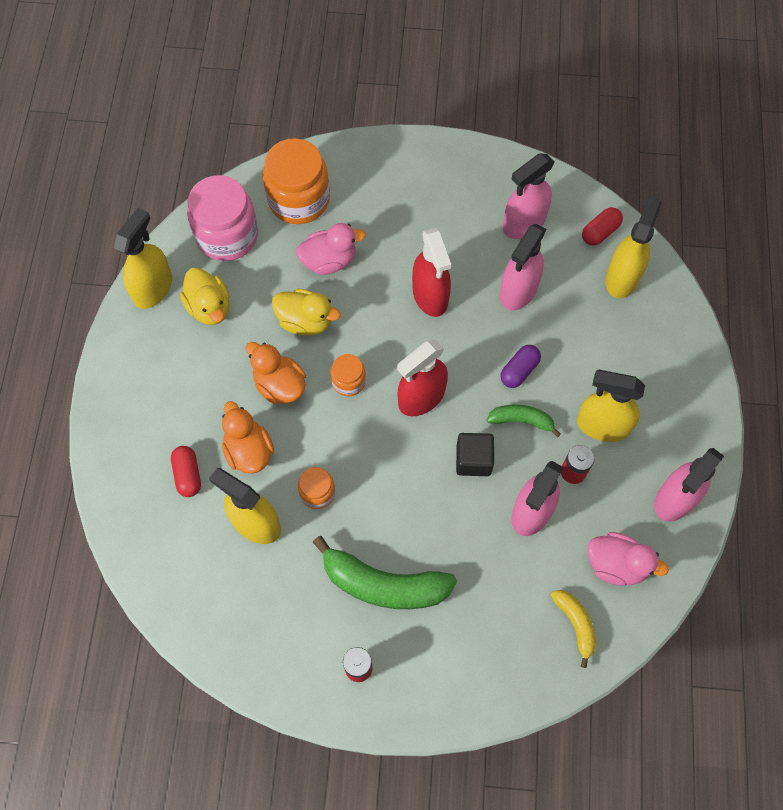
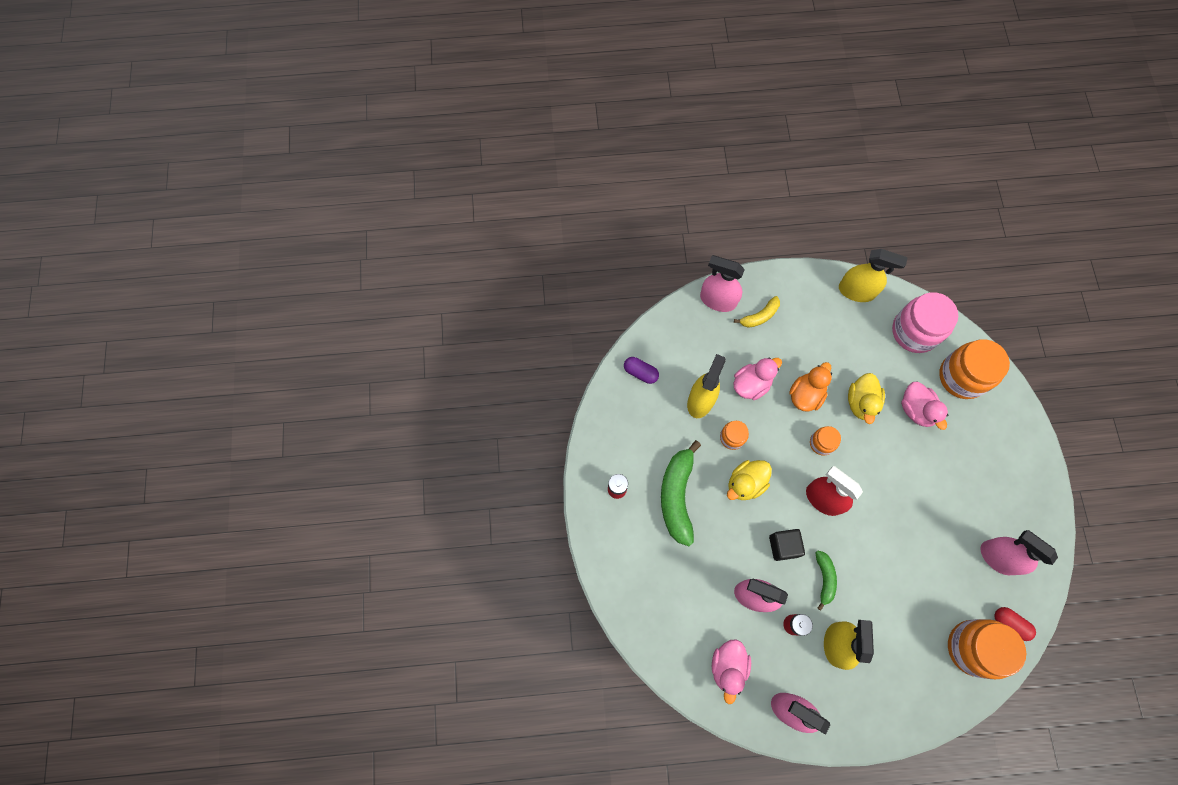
camera: 80 degrees right, 5 degrees up
red capsule [171,446,201,497] -> none
yellow duck [180,268,230,325] -> yellow duck moved to [727,460,772,500]
orange duck [222,401,274,474] -> pink duck [733,357,782,400]
red spray bottle [412,228,451,317] -> none
pink spray bottle [500,224,546,310] -> pink spray bottle moved to [700,255,745,312]
purple capsule [500,345,541,388] -> purple capsule moved to [624,357,659,384]
yellow banana [551,590,596,668] -> yellow banana moved to [734,296,780,328]
yellow spray bottle [605,196,662,298] -> orange jar [948,619,1026,679]

